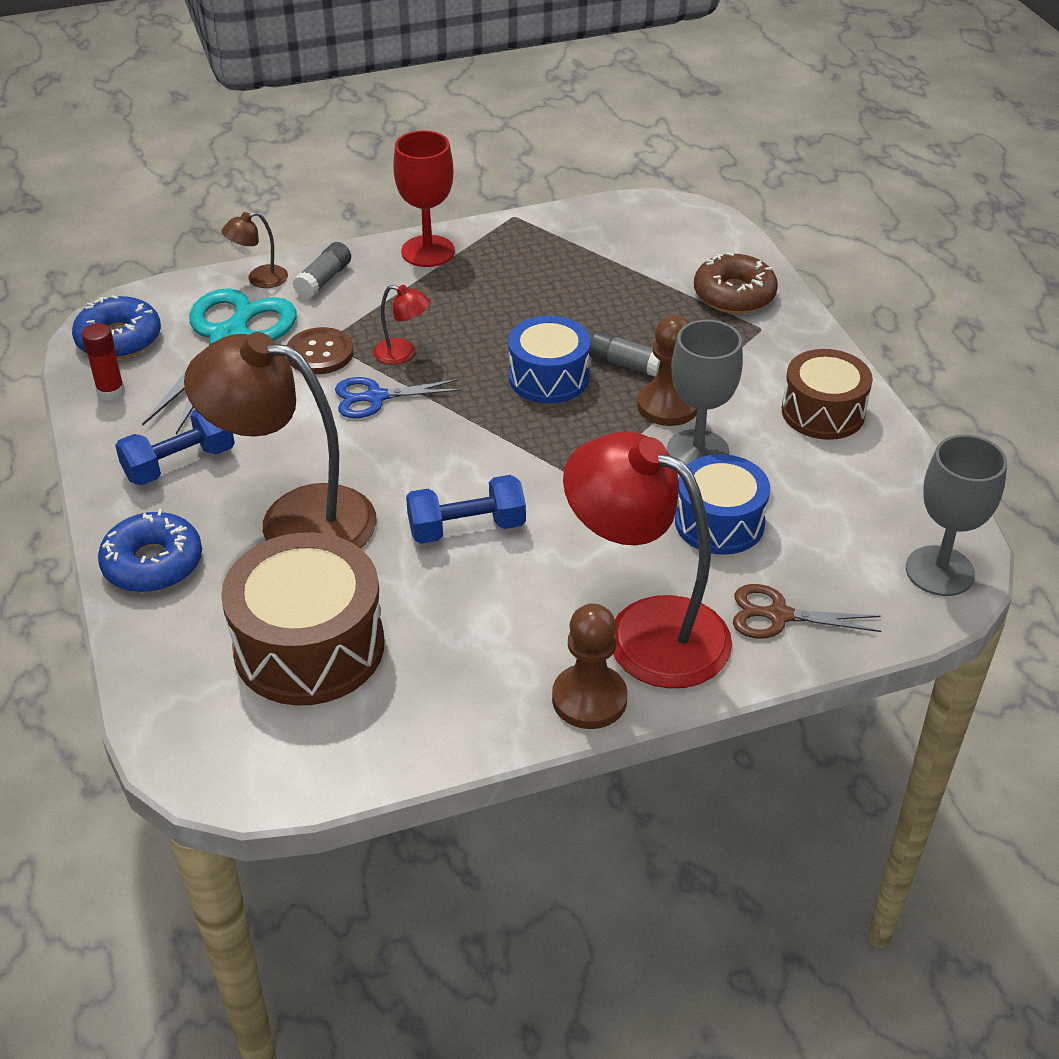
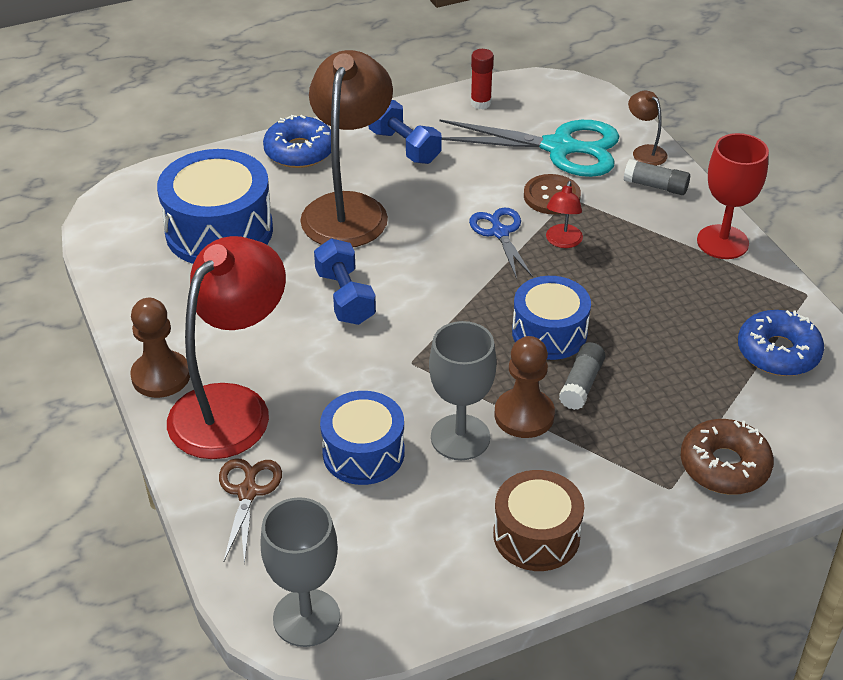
camera: 85 degrees right, 0 degrees up
blue donut [72,295,161,359] -> blue donut moved to [738,310,824,376]
brown drum [221,532,384,706] -> blue drum [157,149,273,264]

